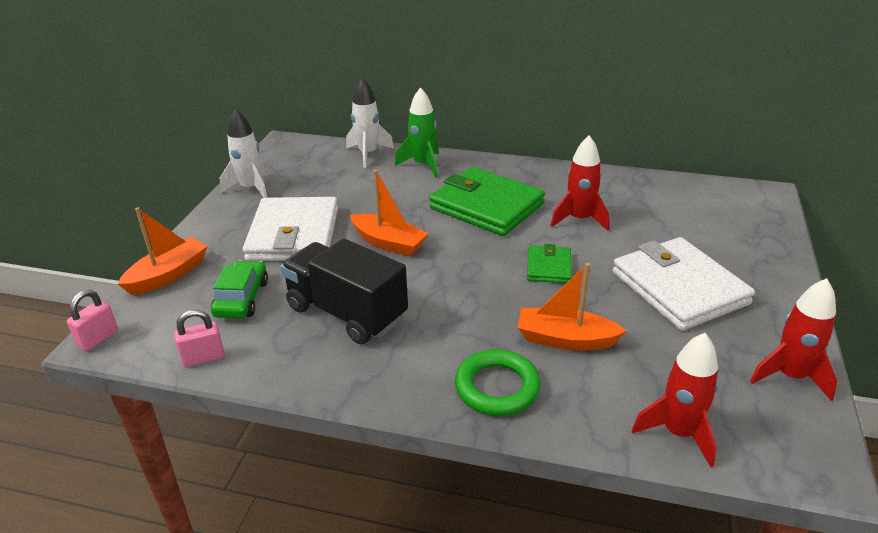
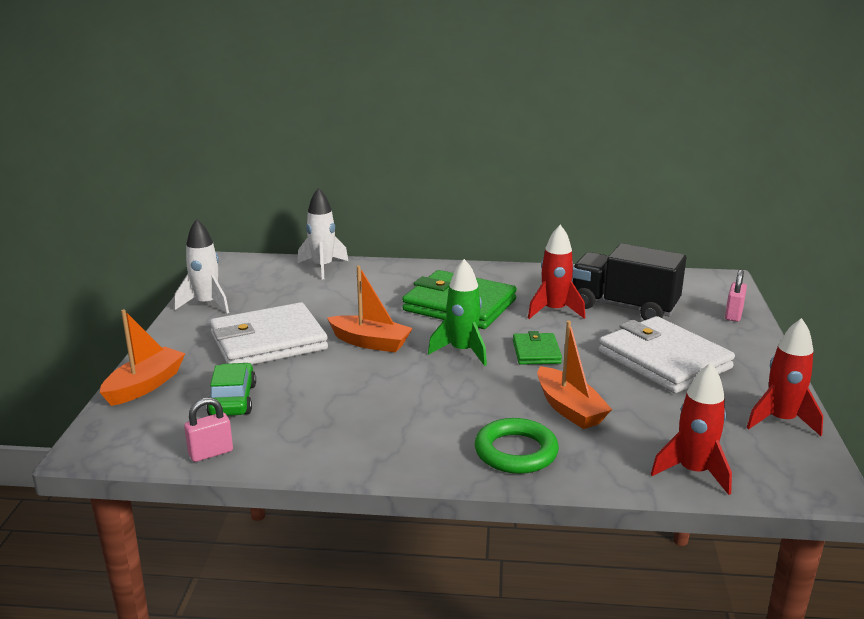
camera: 10 degrees left, 10 degrees down
pink padlock [67,290,118,351] -> pink padlock moved to [725,269,747,322]
white wallet [243,197,338,261] -> white wallet turned 75 degrees clockwise [210,302,328,365]
black truck [281,238,408,344] -> black truck moved to [572,243,686,320]
green rocket [395,87,439,177] -> green rocket moved to [428,259,487,366]
orange boat [518,263,627,351] -> orange boat turned 120 degrees counterclockwise [537,321,612,429]

